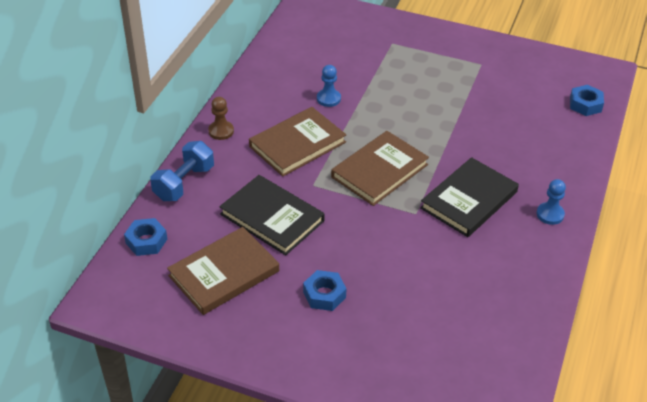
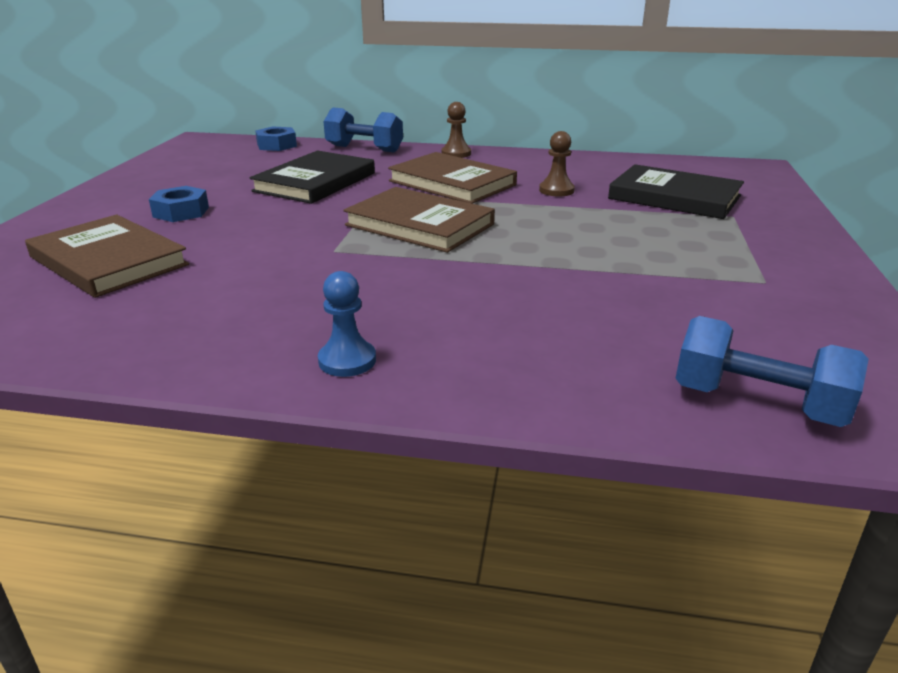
camera: 80 degrees right, 15 degrees down
brown book [167,227,279,315] -> brown book moved to [25,215,189,298]
blue pawn [317,65,341,107] -> brown pawn [539,131,575,197]
black book [420,157,519,237] -> black book moved to [608,164,744,219]
blue nut [570,85,604,116] -> blue dumbbell [675,316,869,427]

